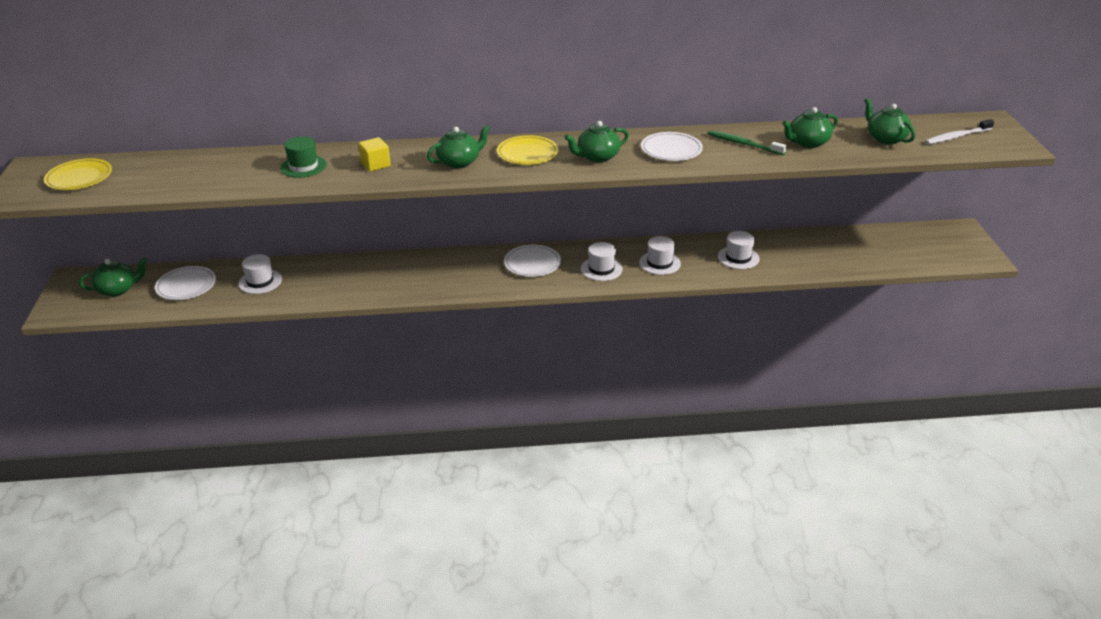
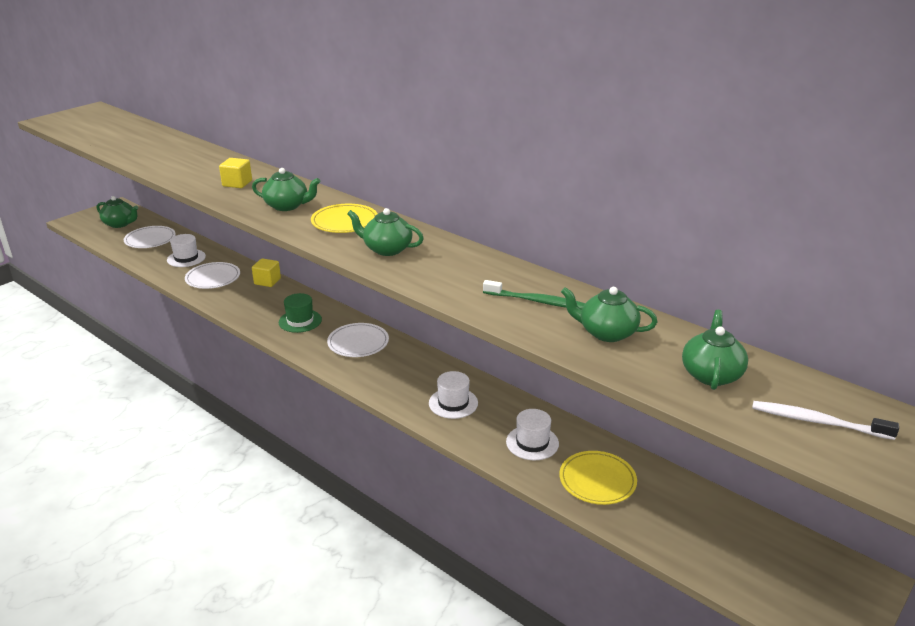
camera: 45 degrees right, 5 degrees down
yellow plate [44,158,112,190] -> yellow plate moved to [559,451,637,505]
green hat [280,136,327,178] -> green hat moved to [279,293,322,333]
white hat [581,242,622,281] -> none
white plate [641,132,703,161] -> white plate moved to [185,262,240,289]
green toothbrush [707,130,787,155] -> green toothbrush turned 120 degrees clockwise [483,280,585,309]
none -> yellow cube [252,258,281,287]

